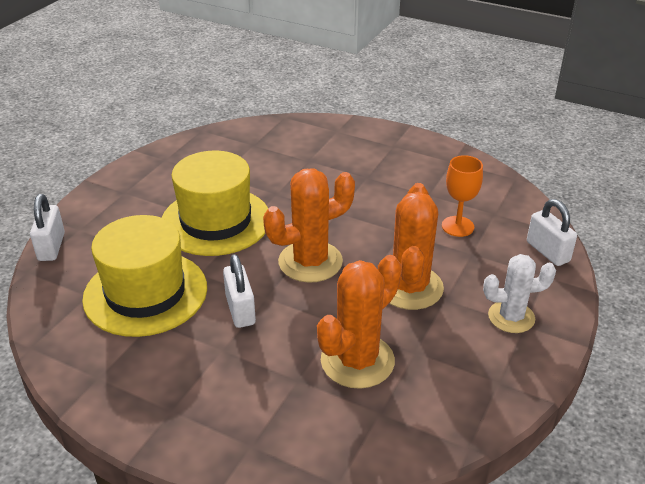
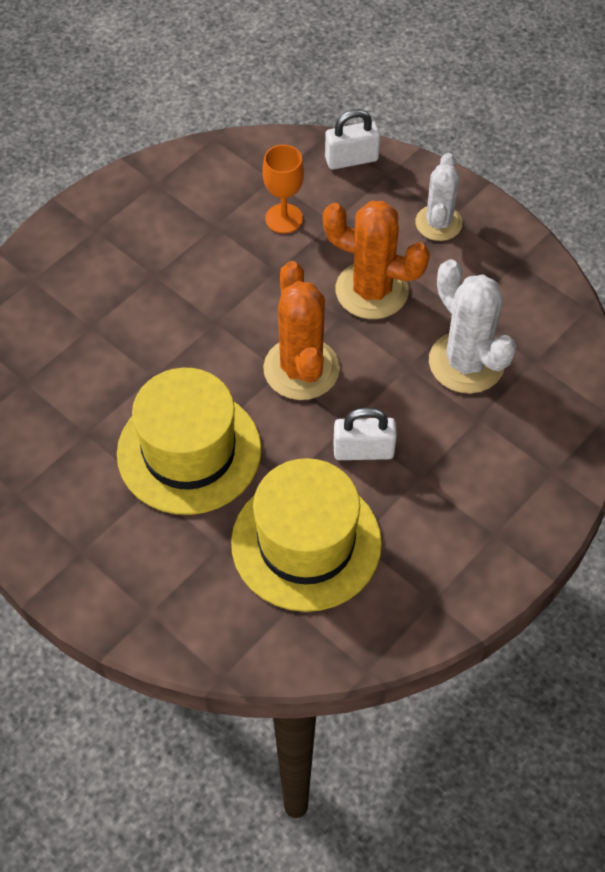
camera: 75 degrees left, 20 degrees up
white padlock [30,194,65,261] -> none
orange cactus [317,255,402,389] -> white cactus [429,259,516,394]

